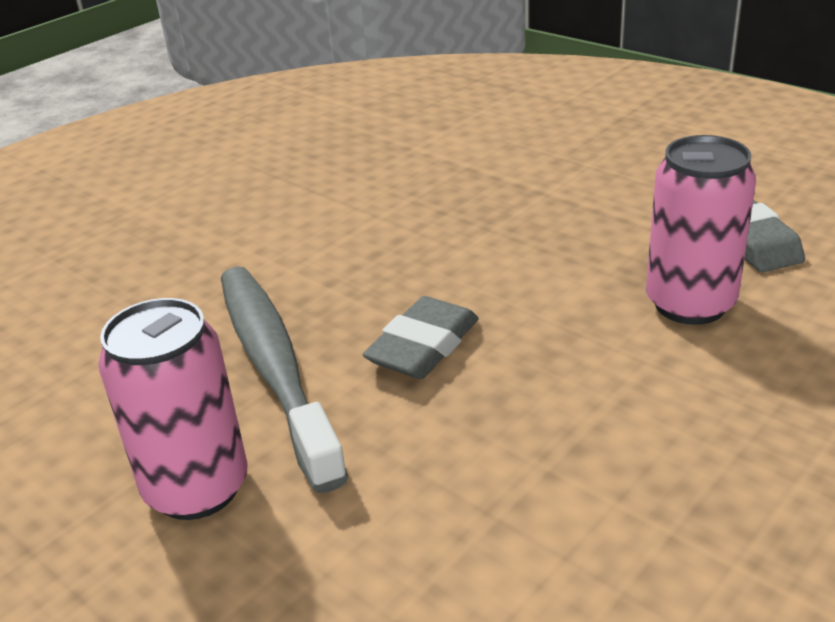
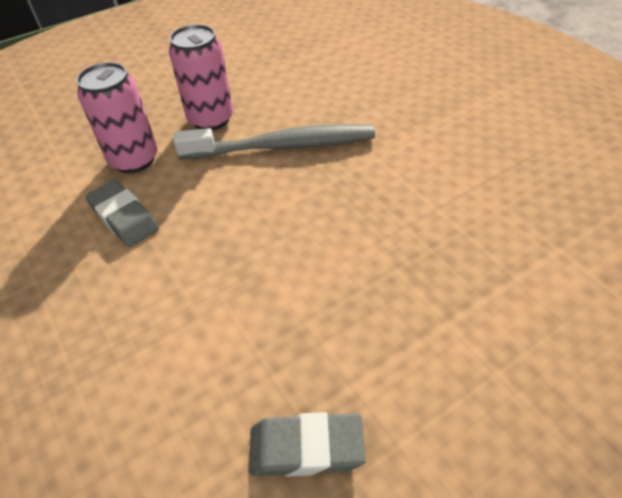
camera: 105 degrees right, 15 degrees up
grey eraser [362,296,479,379] -> grey eraser moved to [85,180,159,247]
pink can [646,135,756,325] -> pink can moved to [76,62,157,173]

